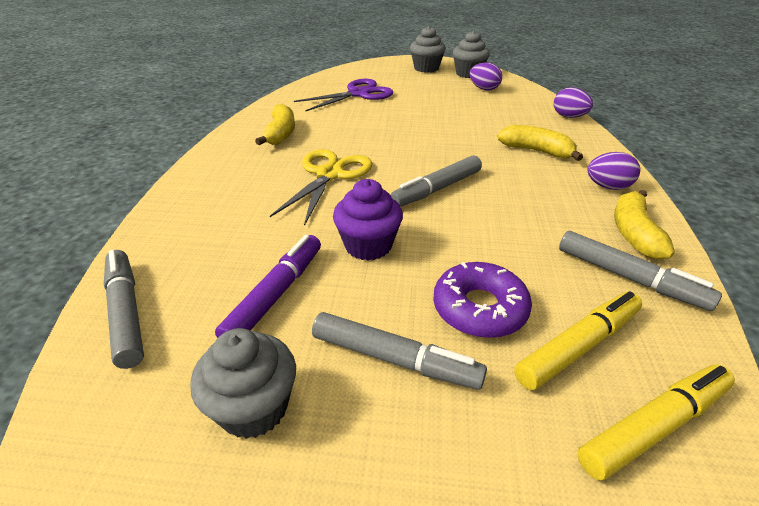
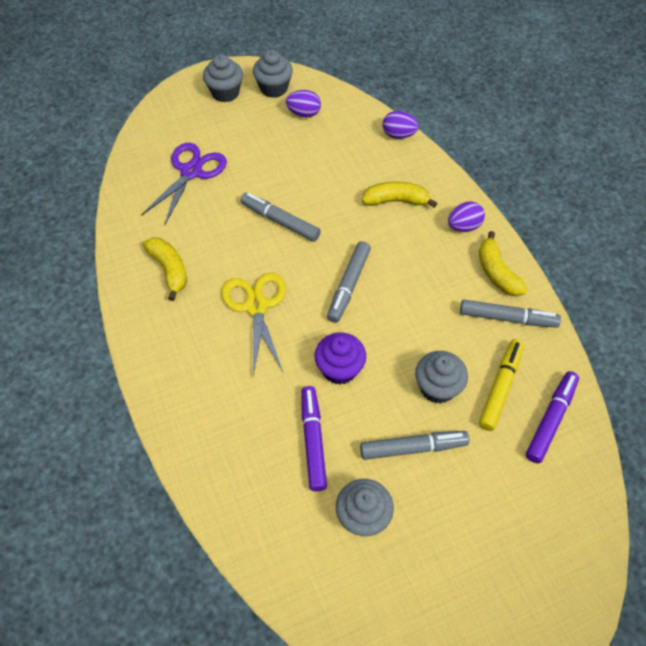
camera: 30 degrees left, 20 degrees up
grey marker [104,250,144,369] -> grey marker moved to [240,193,321,242]
purple donut [433,262,532,338] -> grey cupcake [415,351,468,404]
yellow marker [577,364,735,481] -> purple marker [526,371,579,463]

